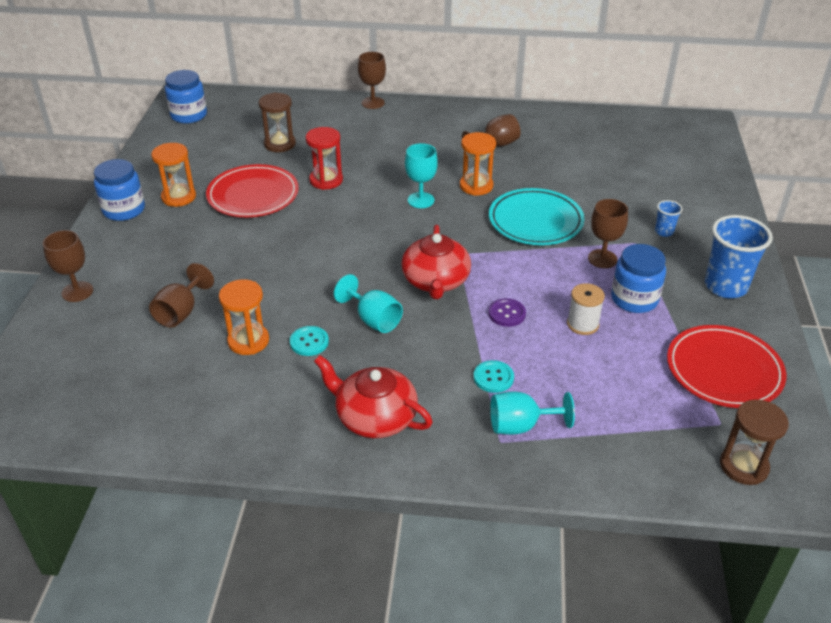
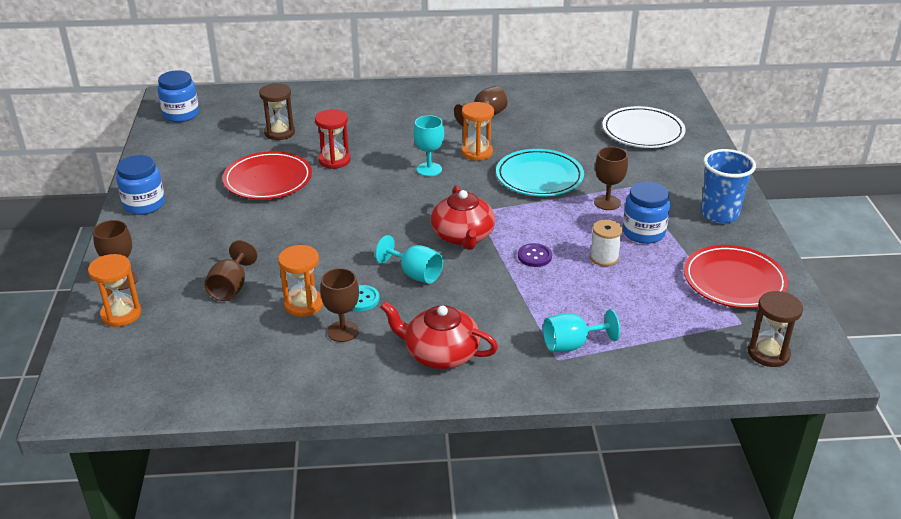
camera: 10 degrees left, 5 degrees down
orange hourglass [151,143,196,207] -> orange hourglass moved to [88,254,141,327]
brown goblet [358,52,386,109] -> brown goblet moved to [320,268,359,342]
turquoise button [474,360,514,393] -> none
blue cup [655,200,683,237] -> none
none -> white plate [602,106,685,148]

